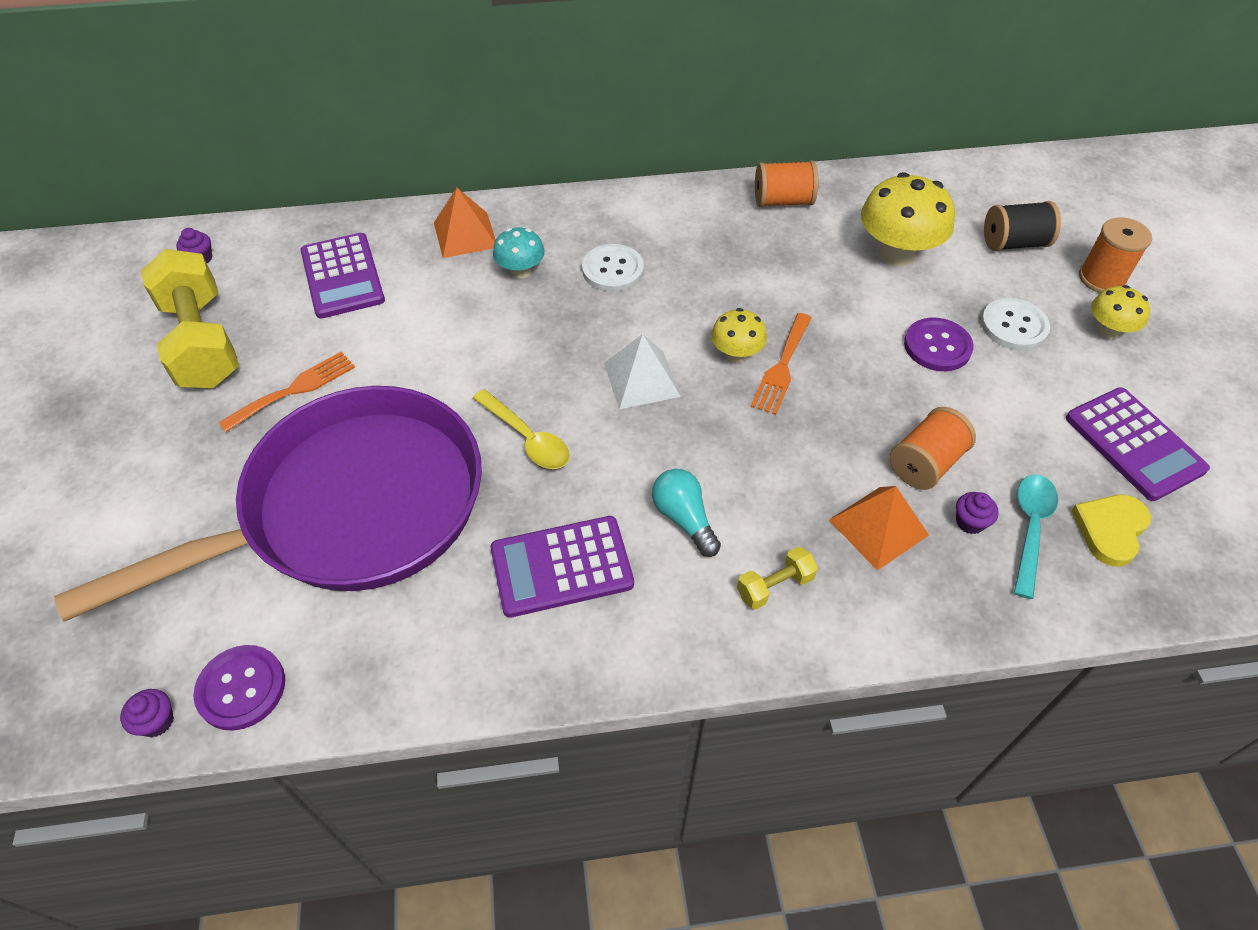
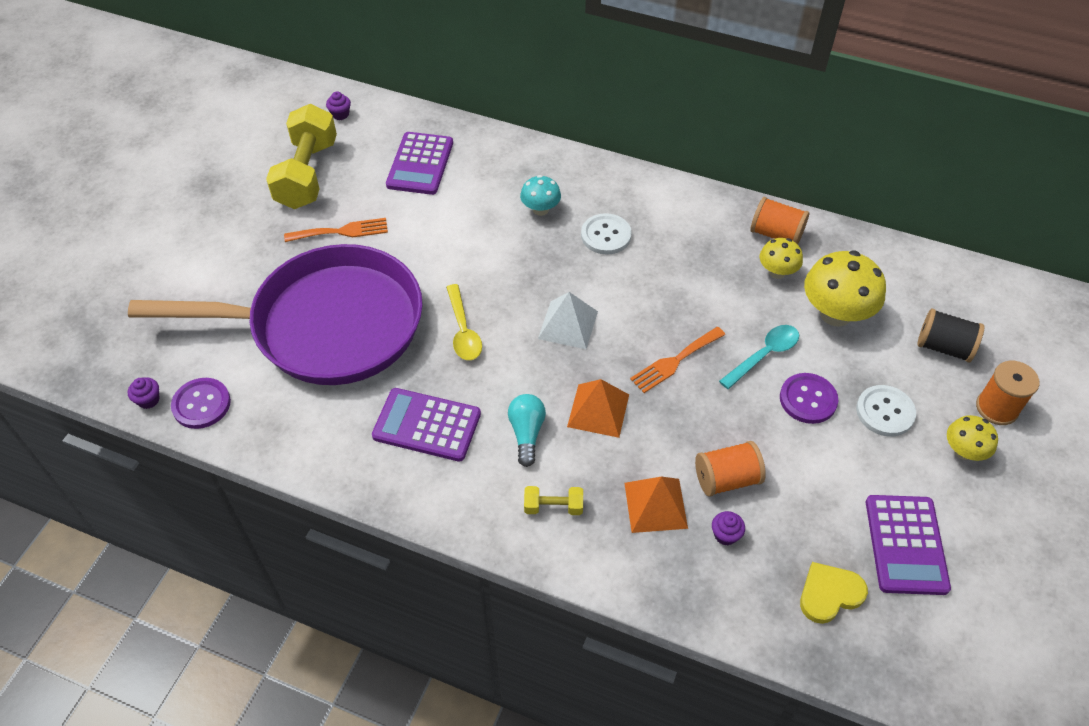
camera: 30 degrees right, 0 degrees up
orange pyramid [434,188,496,258] -> orange pyramid moved to [567,379,629,438]
yellow mushroom [711,308,767,363] -> yellow mushroom moved to [759,238,803,279]
turquoise spoon [1014,474,1058,599] -> turquoise spoon moved to [719,325,799,389]

